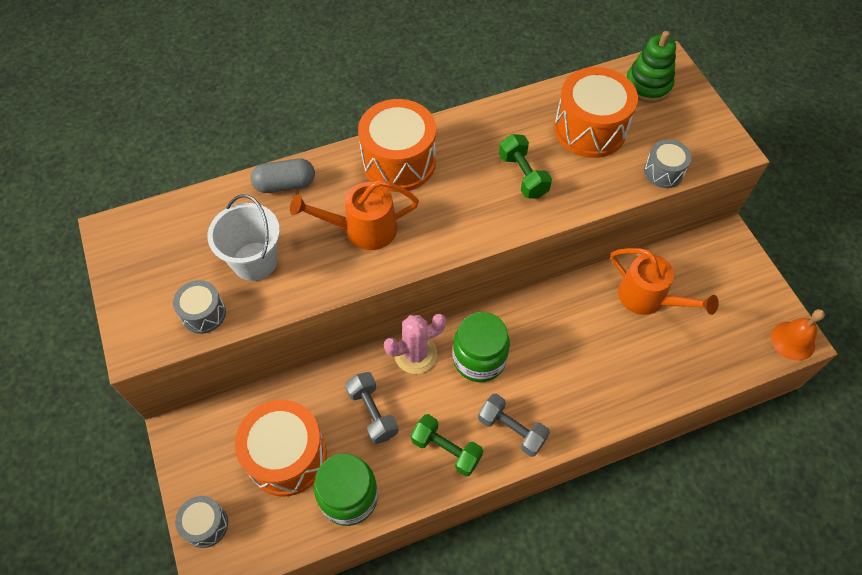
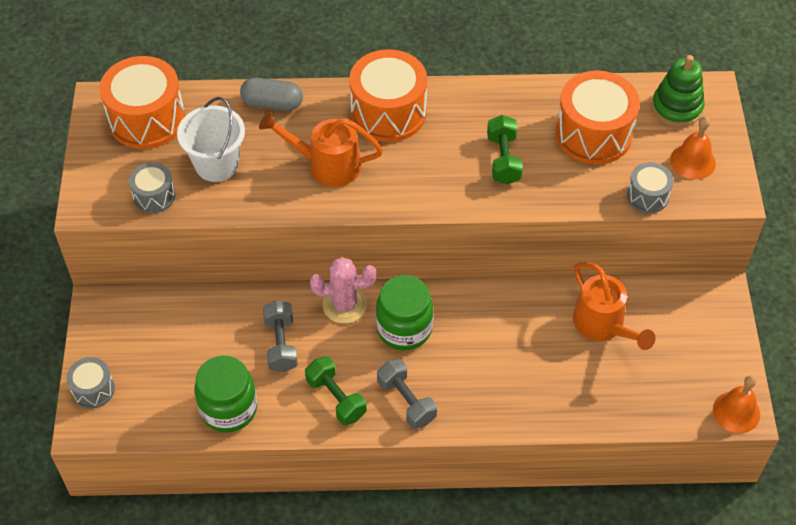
camera: 20 degrees right, 5 degrees down
orange drum [235,400,327,496] -> orange drum moved to [99,56,185,149]
none -> orange bell [670,116,716,180]

